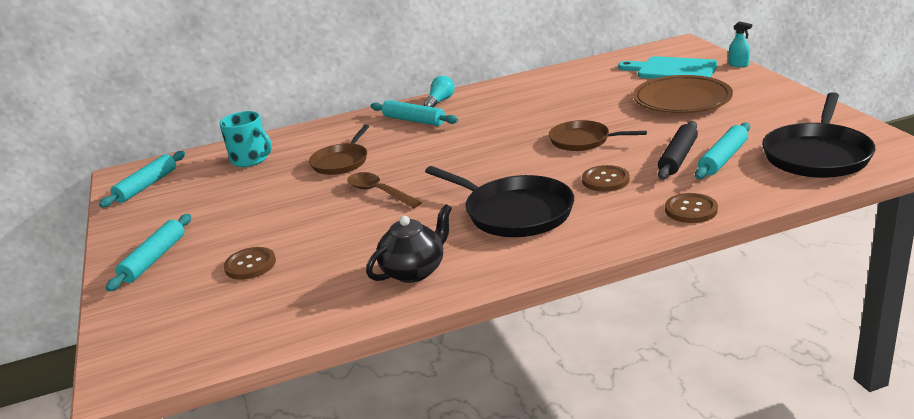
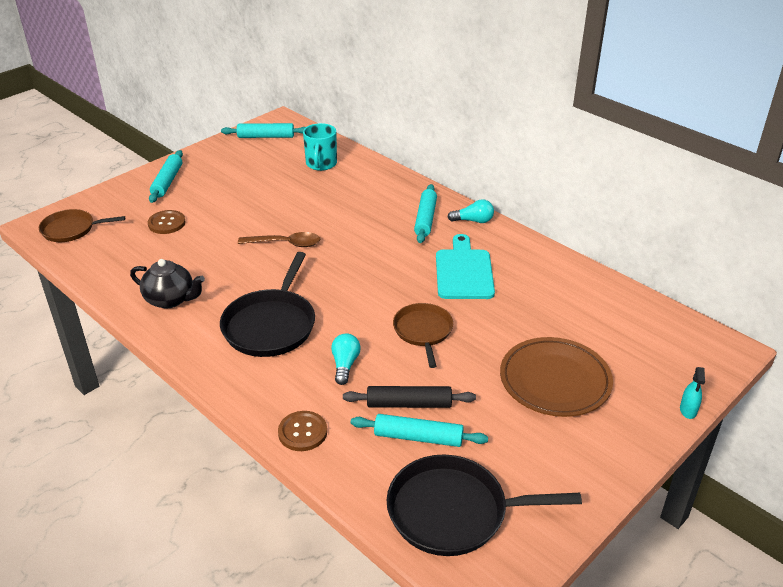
camera: 60 degrees right, 10 degrees up
turquoise rolling pin [106,214,191,291] -> turquoise rolling pin turned 75 degrees counterclockwise [149,150,183,203]
brown pan [309,125,369,175] -> brown pan moved to [39,209,125,242]
brown spoon [347,172,422,208] -> brown spoon turned 75 degrees clockwise [238,232,320,247]
brown button [582,165,630,192] -> turquoise light bulb [331,333,361,385]
turquoise cutting board [618,56,718,79] -> turquoise cutting board moved to [436,234,495,299]

